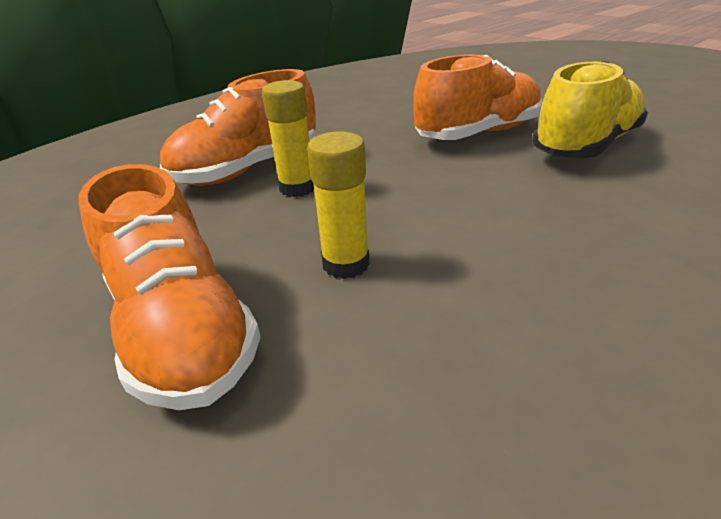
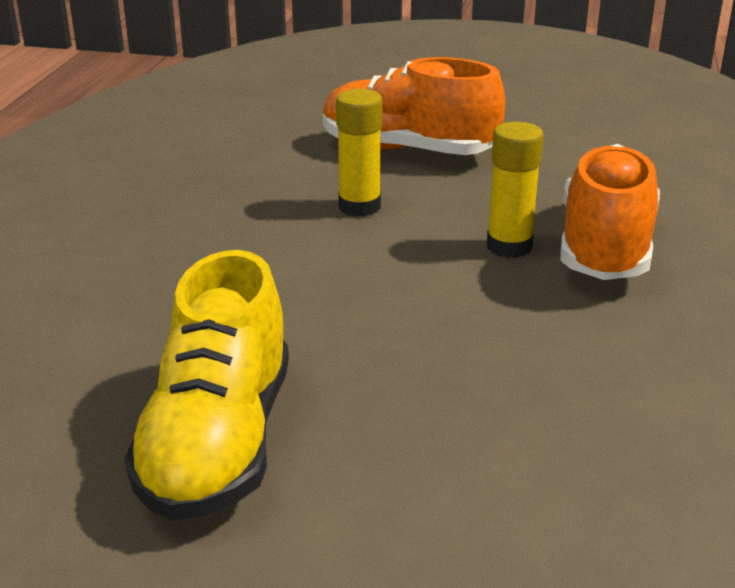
camera: 140 degrees right, 5 degrees down
orange shoe [413,54,542,140] -> none

